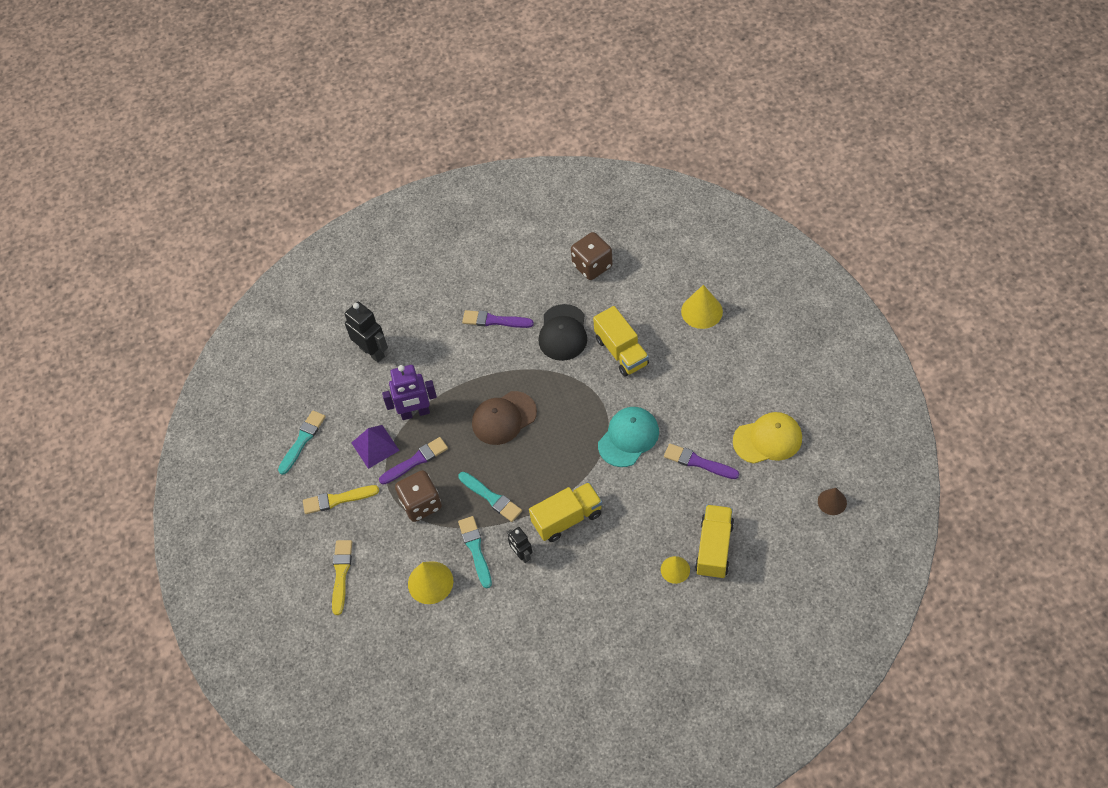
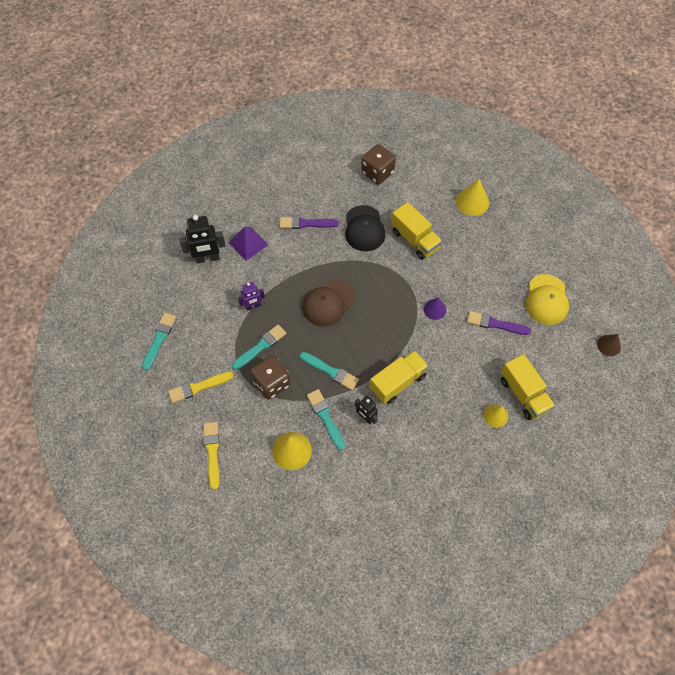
camera: 15 degrees left, 5 degrees up
black robot [345,302,388,363] -> black robot turned 135 degrees clockwise [179,215,225,263]
purple pyramid [351,425,400,469] -> purple pyramid moved to [228,226,268,261]
purple brush [379,437,448,485] -> turquoise brush [232,324,287,370]
purple robot [382,365,437,420] -> purple robot [238,282,265,311], size x0.61
turquoise cap [598,407,659,467] -> purple cone [424,297,446,320]
yellow truck [695,505,734,579] -> yellow truck turned 150 degrees clockwise [500,354,555,420]
yellow cap [733,412,802,464] -> yellow cap turned 120 degrees clockwise [526,274,569,325]

